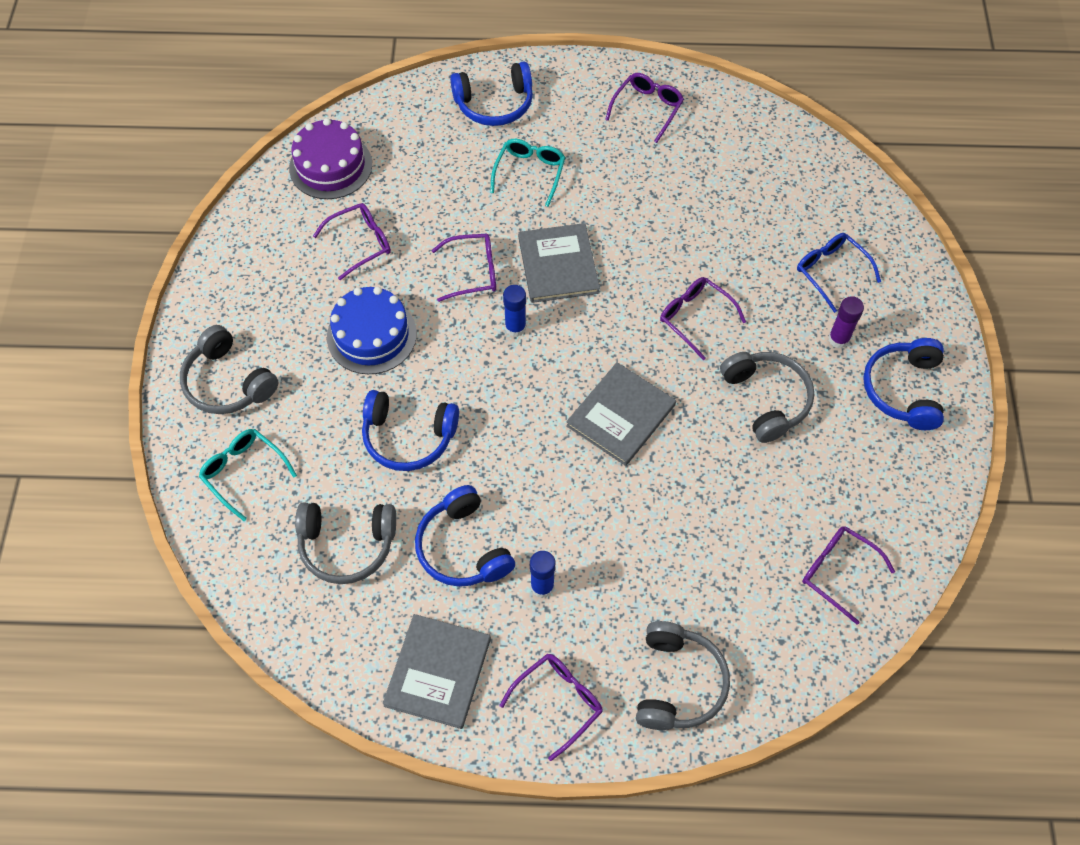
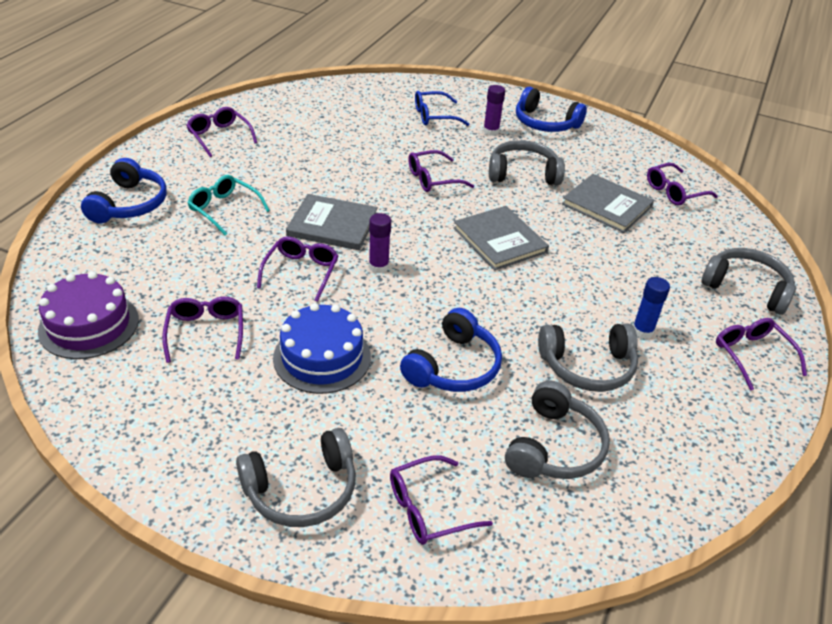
camera: 70 degrees left, 20 degrees down
turquoise glasses [199,429,297,521] -> purple glasses [390,455,493,545]
grey book [383,614,491,729] -> grey book moved to [562,174,654,233]
blue headphones [415,485,515,587] -> grey headphones [538,323,638,392]
blue glue stick [503,285,526,337] -> purple glue stick [369,213,391,273]

